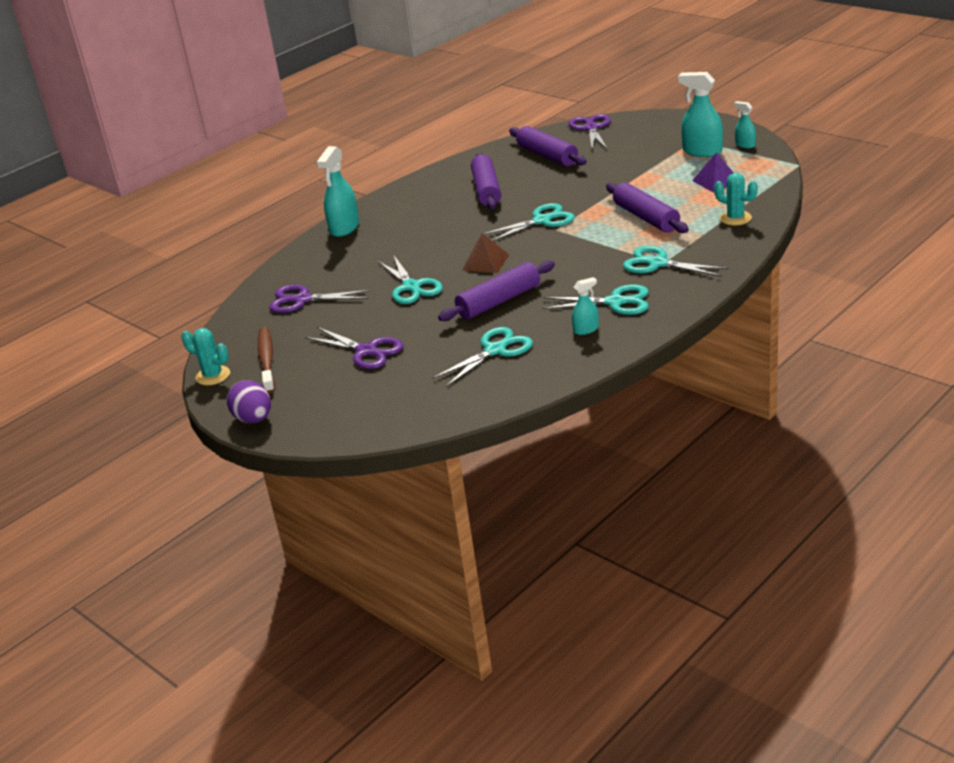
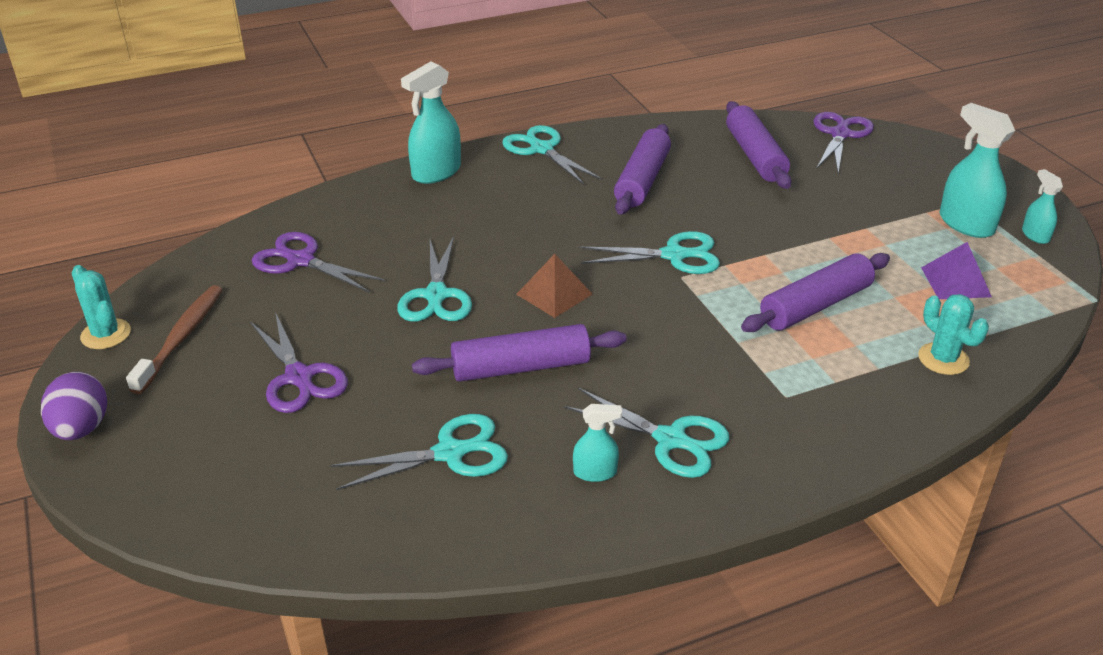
camera: 20 degrees right, 5 degrees up
purple rolling pin [606,183,689,233] -> purple rolling pin turned 60 degrees clockwise [741,253,890,332]
turquoise scissors [623,246,728,277] -> turquoise scissors moved to [502,125,601,185]

